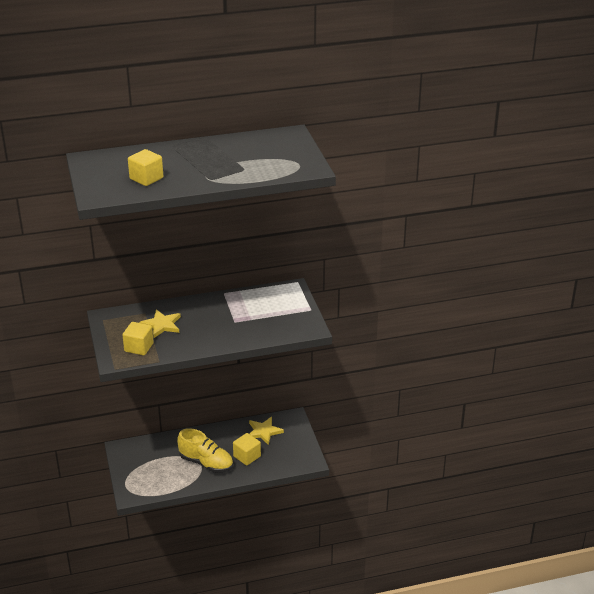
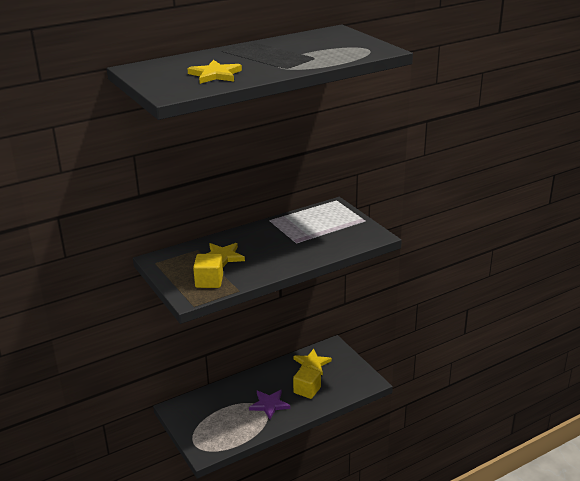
camera: 15 degrees left, 5 degrees down
yellow cube [128,149,163,186] -> yellow star [187,60,242,84]
yellow shoe [177,428,233,473] -> purple star [249,390,290,419]

